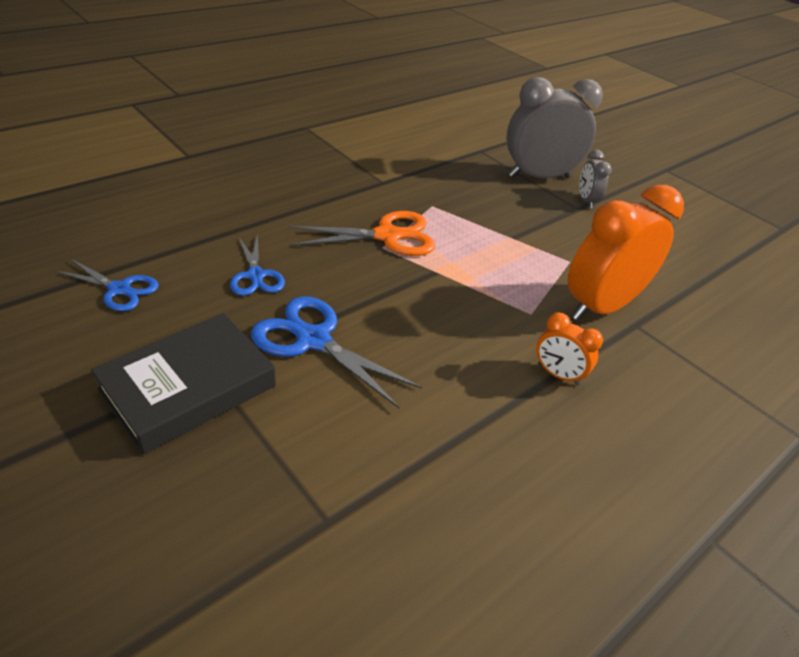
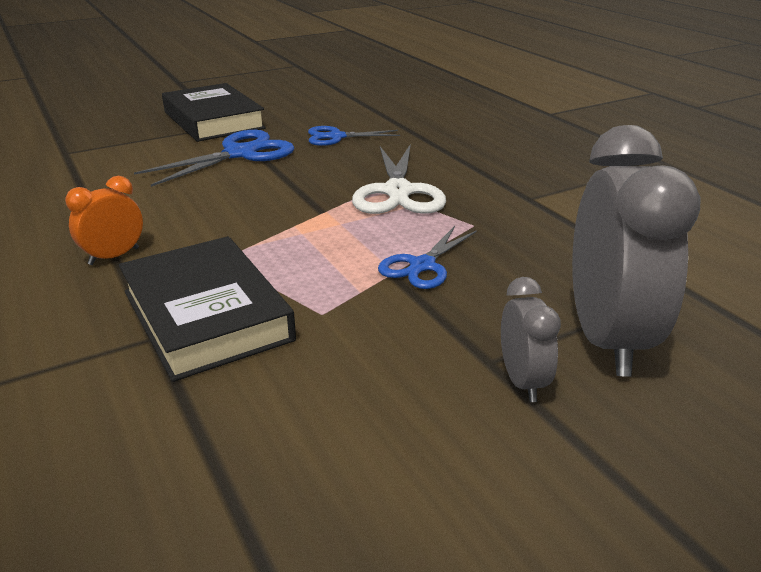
camera: 105 degrees right, 10 degrees down
blue scissors [54,259,159,311] -> blue scissors moved to [378,226,477,289]
orange scissors [288,211,436,256] -> white scissors [352,144,446,214]
orange clock [567,185,684,321] -> black book [119,236,296,382]
grey clock [579,150,612,209] -> grey clock turned 75 degrees clockwise [501,277,561,402]

